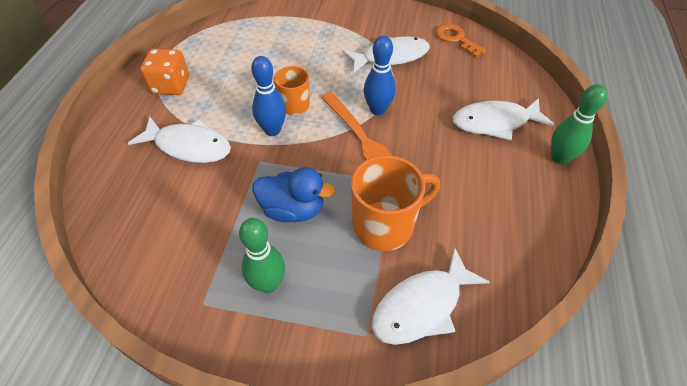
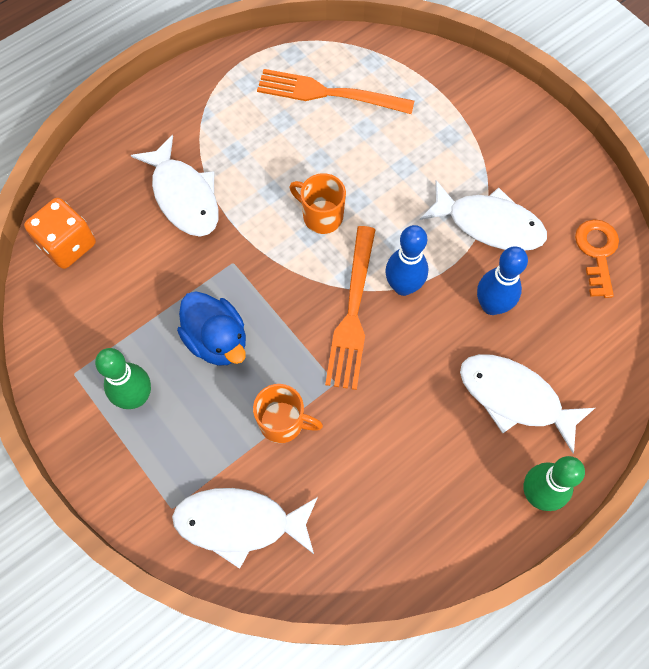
camera: 40 degrees right, 15 degrees up
orange dice [141,49,189,95] -> orange dice moved to [24,198,96,269]
blue bowling pin [251,56,286,136] -> blue bowling pin moved to [477,246,528,315]
orange mug [351,155,440,251] -> orange mug [253,384,323,443], size x0.62
none -> orange fork [257,69,414,114]

